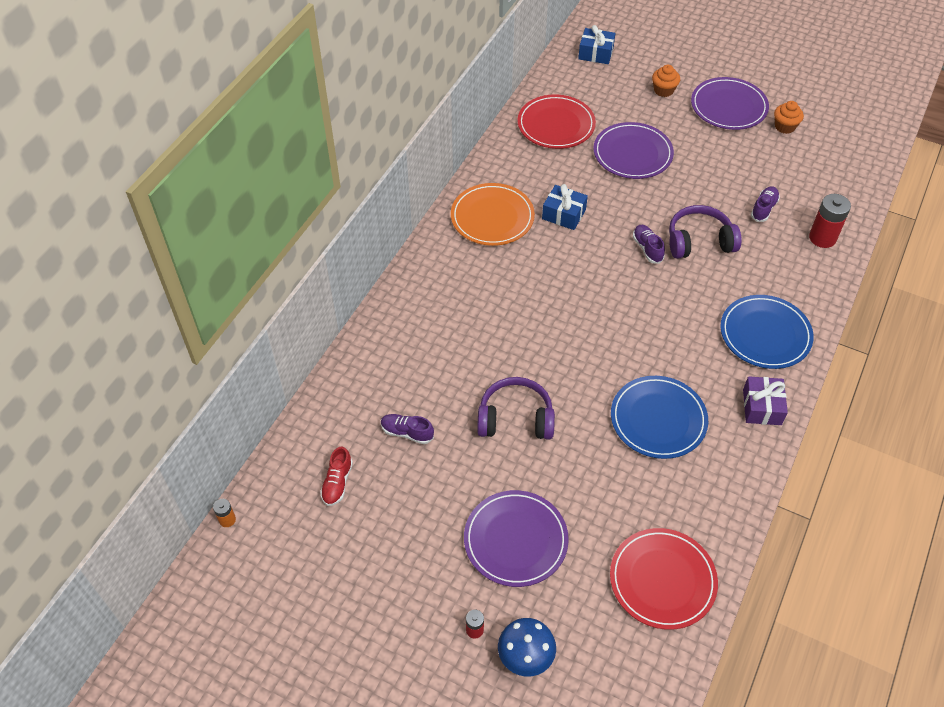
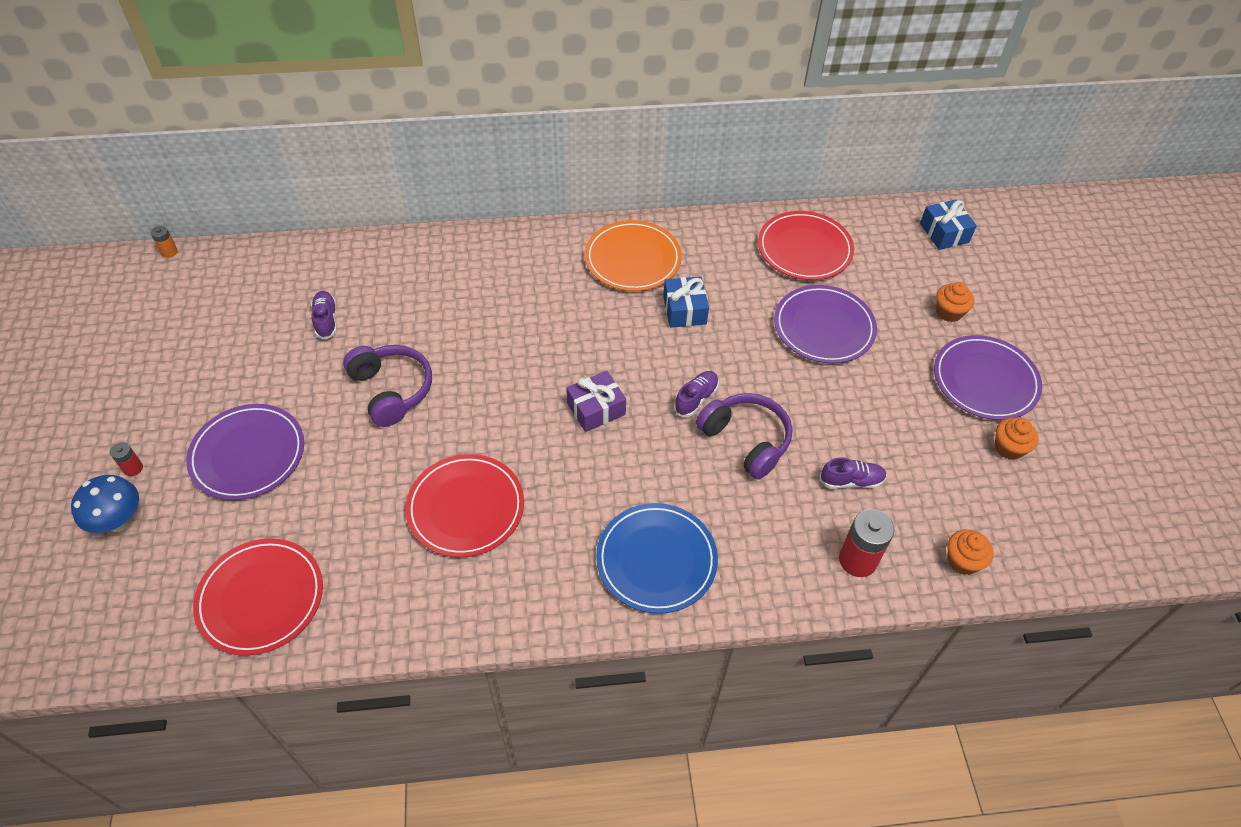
camera: 55 degrees right, 0 degrees up
red shoe [320,447,353,506] -> none
blue plate [611,376,708,459] -> red plate [405,454,524,557]
purple gift [743,376,788,425] -> purple gift moved to [566,371,626,432]
none -> orange cupcake [947,529,994,575]

